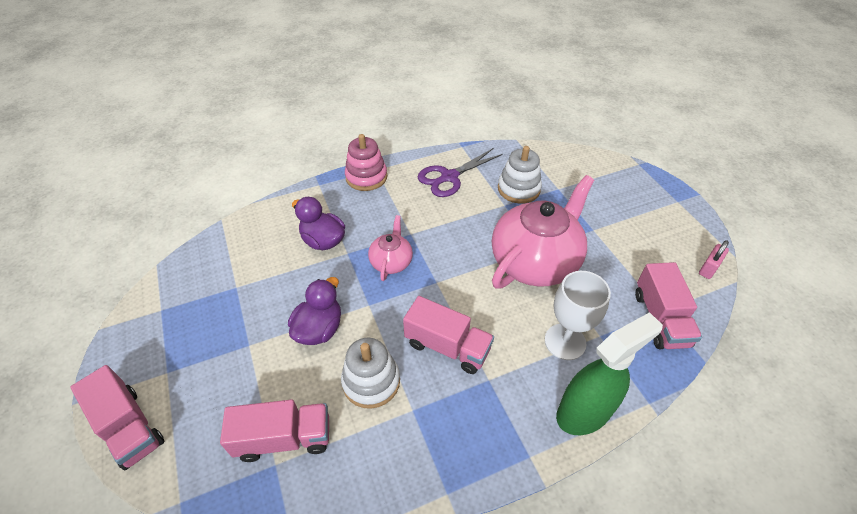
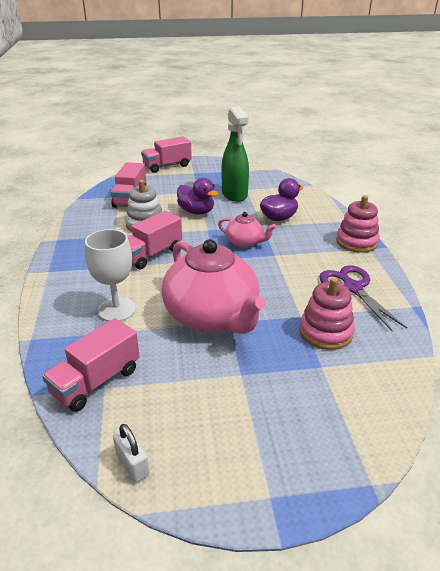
camera: 105 degrees right, 15 degrees down
white stacking toy [498,146,542,204] -> pink stacking toy [299,277,355,350]
green spray bottle [556,312,663,435] -> green spray bottle moved to [221,106,249,202]
pink truck [635,262,702,349] -> pink truck turned 60 degrees counterclockwise [42,318,140,412]
pink padlock [699,240,729,279] -> white padlock [113,424,149,483]

